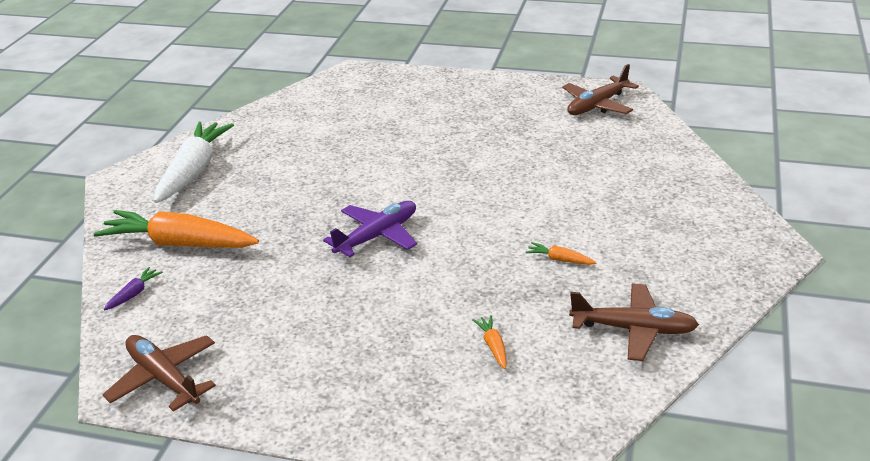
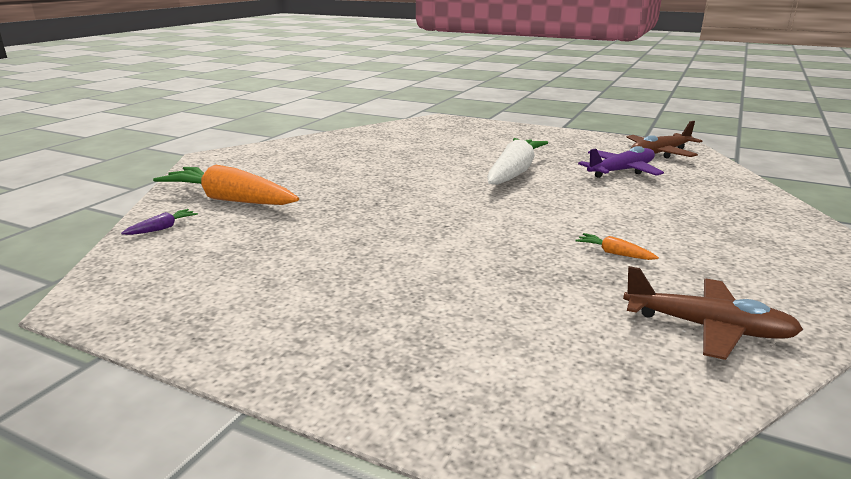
camera: 10 degrees right, 10 degrees down
brown plane [102,335,216,412] -> none
white carrot [154,122,234,203] -> white carrot moved to [487,138,548,185]
purple plane [323,201,417,257] -> purple plane moved to [578,146,664,178]
orange carrot [472,315,507,369] -> none

